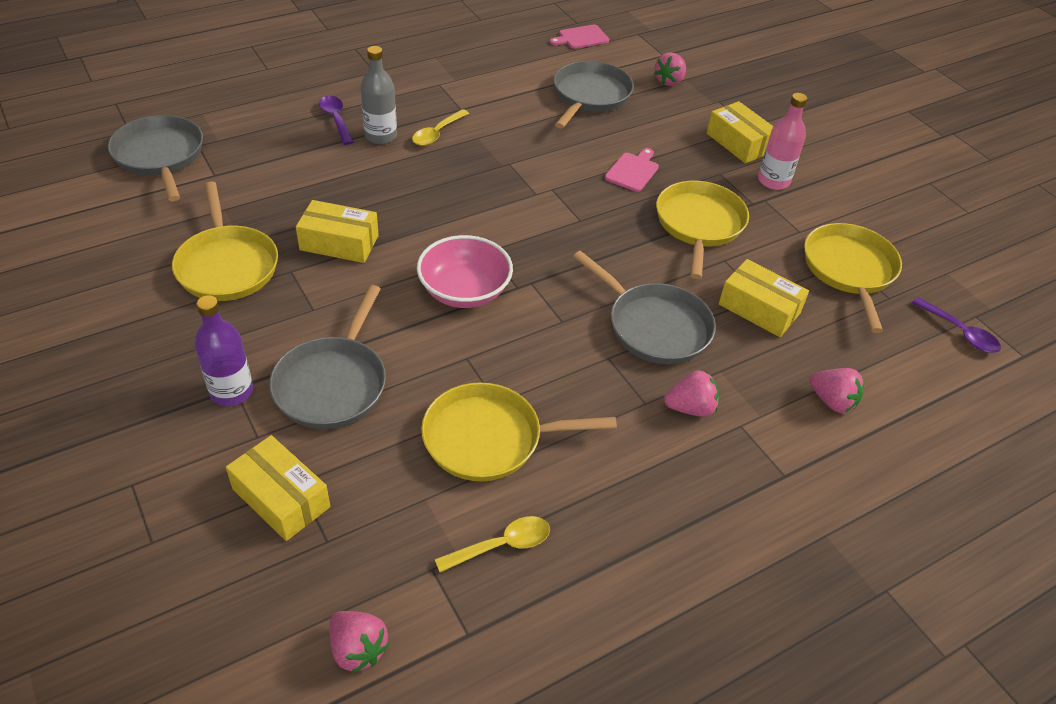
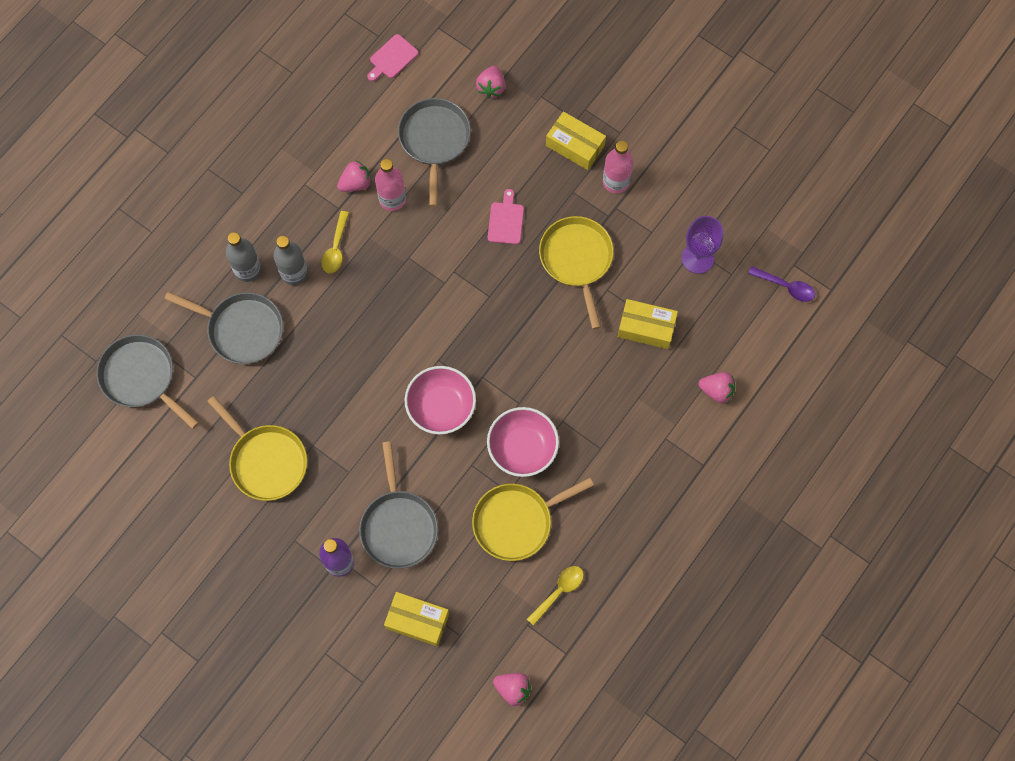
camera: 20 degrees left, 25 degrees up
yellow box [296,200,379,263] -> none
purple spoon [319,96,353,145] -> grey bottle [226,232,261,282]
grey pan [573,251,716,364] -> grey pan moved to [164,292,283,364]
pink strawberry [664,371,719,417] -> pink strawberry moved to [337,161,372,192]
yellow pan [804,223,902,333] -> purple goblet [682,216,723,274]
none -> pink bottle [375,159,406,211]
none -> pink bowl [487,407,559,477]

